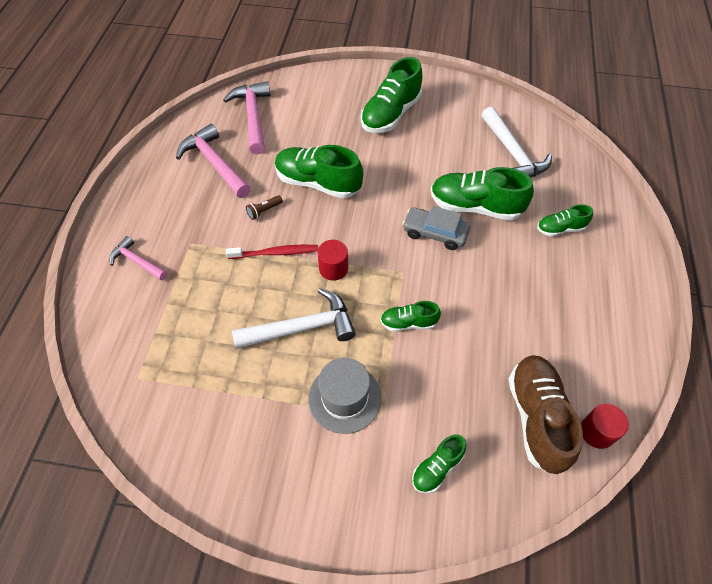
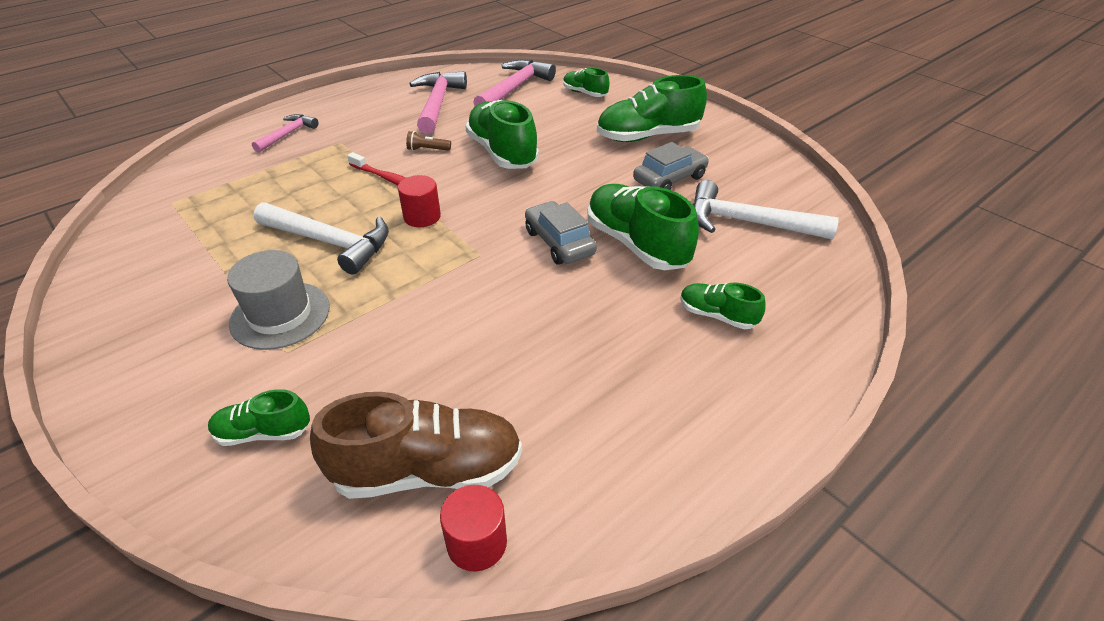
camera: 40 degrees right, 15 degrees down
pink hammer [109,236,167,281] -> pink hammer turned 45 degrees clockwise [252,114,319,153]
green shoe [380,301,441,332] -> green shoe moved to [563,68,610,97]
white hammer [481,107,552,178] -> white hammer turned 90 degrees clockwise [693,180,839,240]
brown shoe [509,355,583,474] -> brown shoe turned 45 degrees clockwise [310,392,522,499]
none -> grey car [633,142,709,190]

